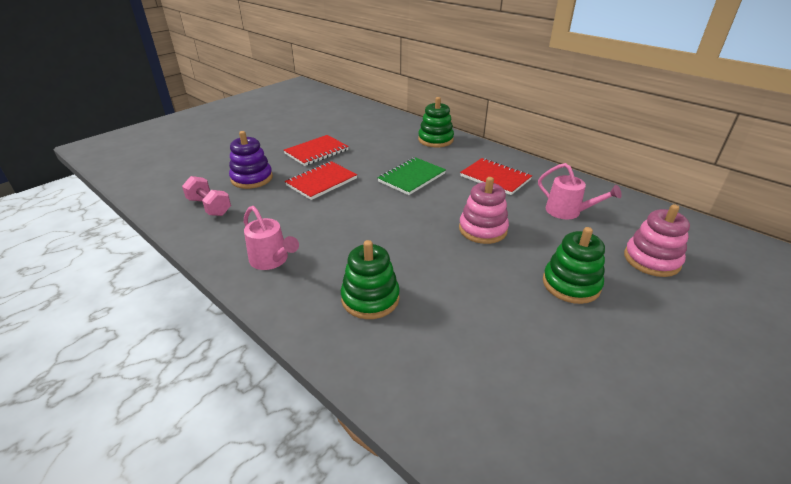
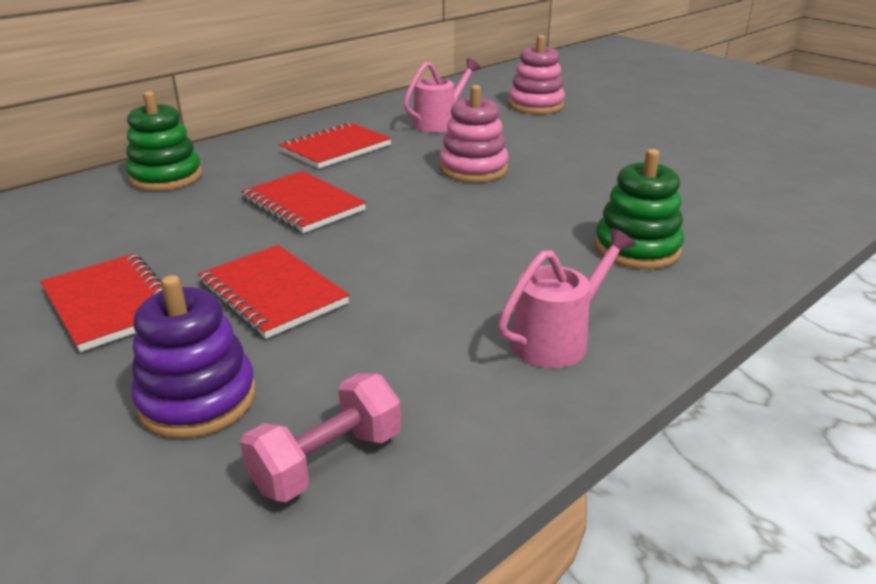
camera: 85 degrees left, 5 degrees down
green notebook [378,157,446,195] -> red notebook [241,171,366,233]
green stacking toy [543,227,605,304] -> none

